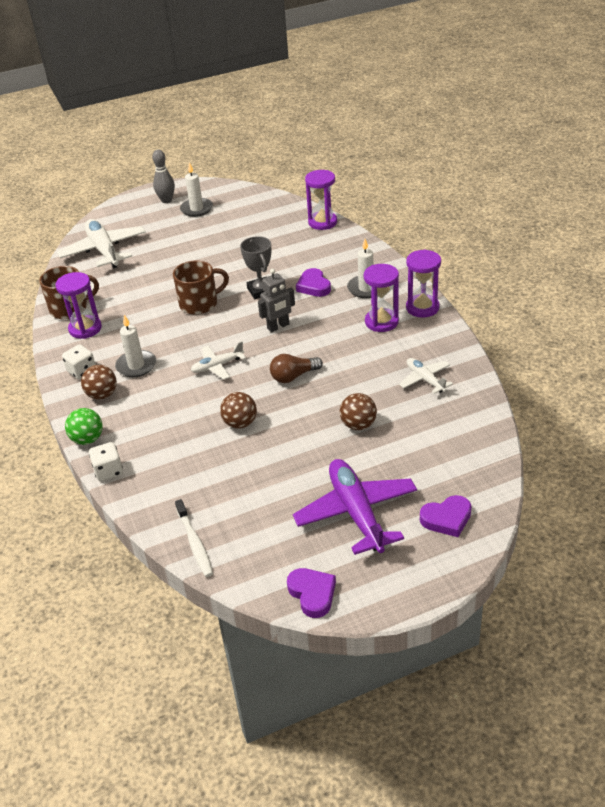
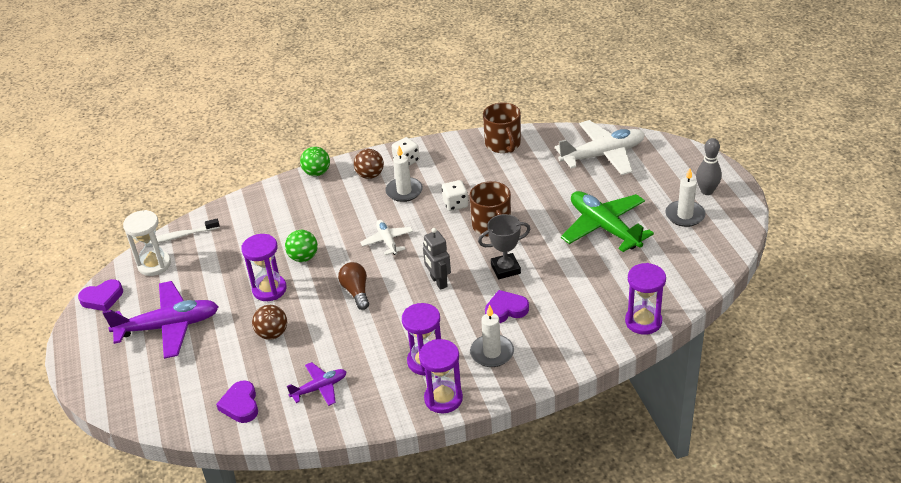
camera: 95 degrees right, 0 degrees up
purple hourglass [55,272,102,339] -> purple hourglass moved to [241,234,287,301]
white dice [89,442,123,481] -> white dice moved to [442,180,468,211]
brown ball [220,392,257,428] -> green ball [285,230,318,262]
white plane [399,358,453,394] -> purple plane [287,362,347,406]
purple heart [420,495,472,537] -> purple heart moved to [216,380,258,423]
none -> white hourglass [123,210,171,276]
none -> green plane [561,191,654,252]

